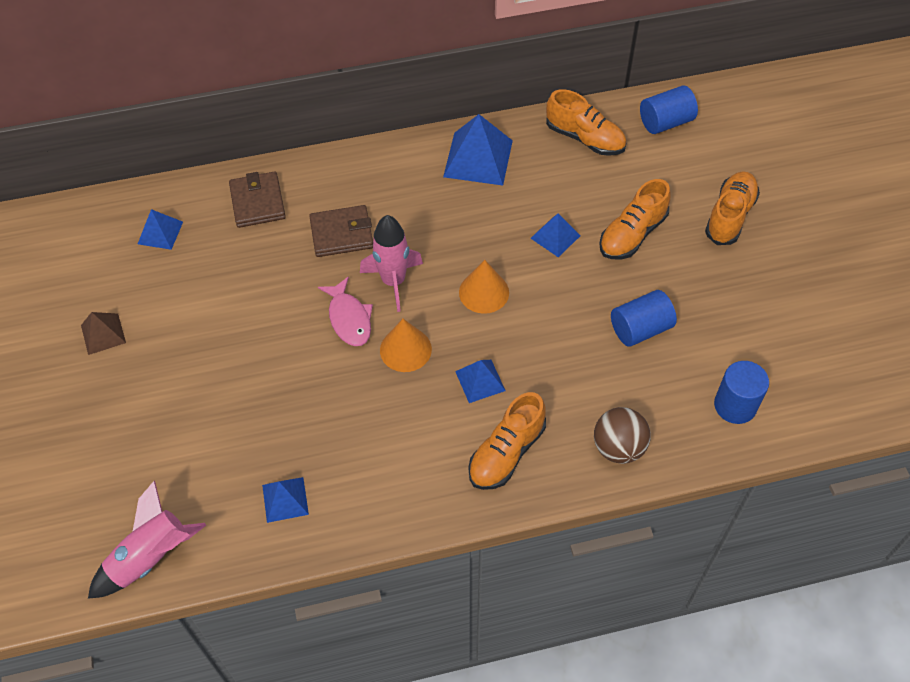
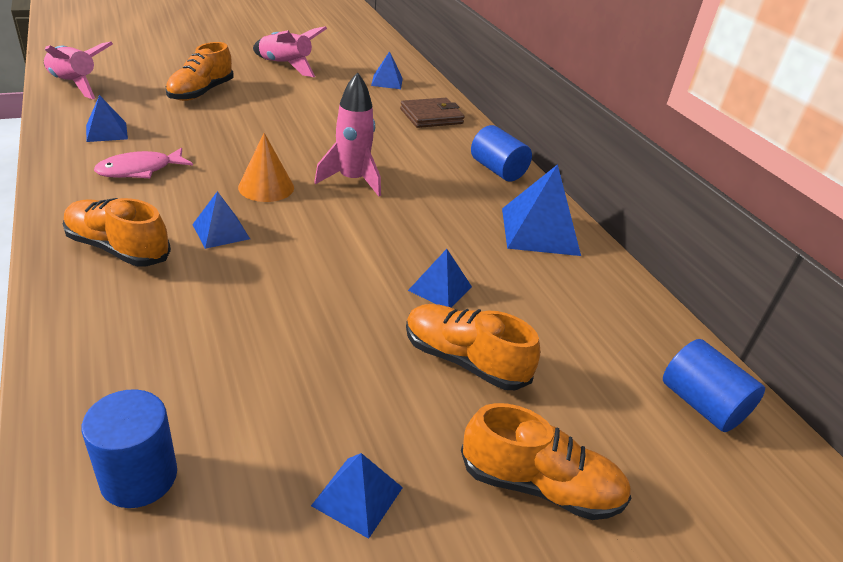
camera: 75 degrees right, 20 degrees down
brown pyramid [81,312,126,355] -> pink rocket [253,26,327,77]
brown wallet [309,205,373,257] -> none
pink fish [318,276,373,346] -> pink fish moved to [94,147,193,178]
orange cone [459,260,509,314] -> none
orange shoe [546,89,626,156] -> orange shoe moved to [166,42,234,101]
brown ball [594,407,651,464] -> none
blue cylinder [611,290,677,347] -> blue cylinder moved to [471,125,532,182]
none -> blue pyramid [311,453,403,539]

